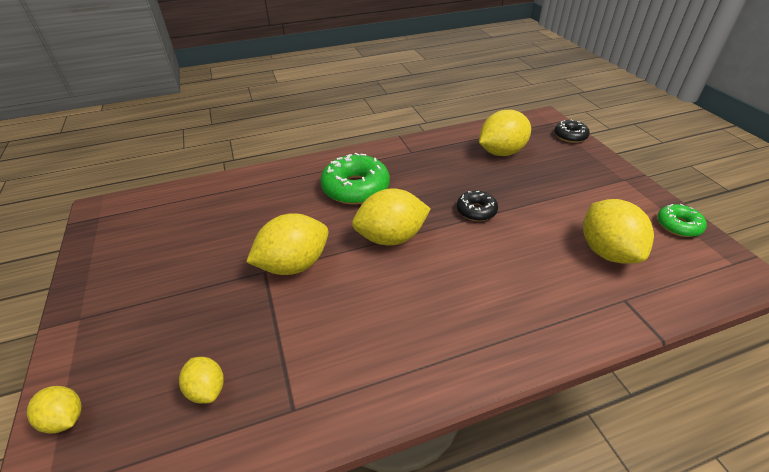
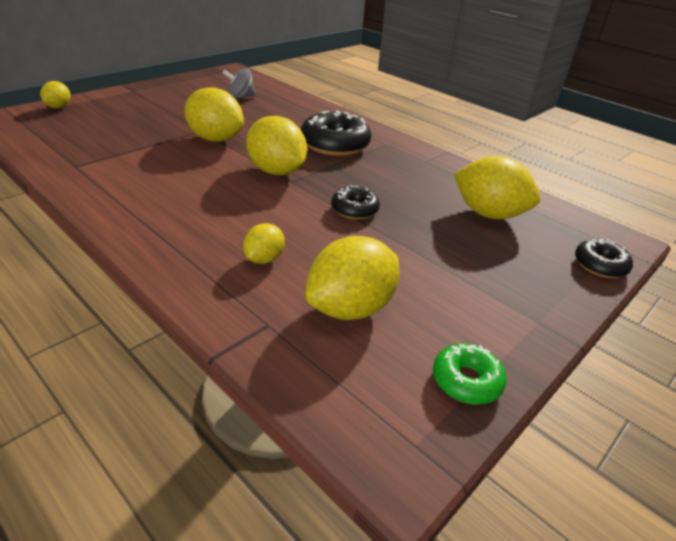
camera: 60 degrees right, 5 degrees down
yellow lemon [179,357,224,404] -> yellow lemon moved to [243,223,285,264]
green donut [320,153,390,205] -> black donut [300,111,371,156]
none -> grey spinning top [223,68,256,99]

